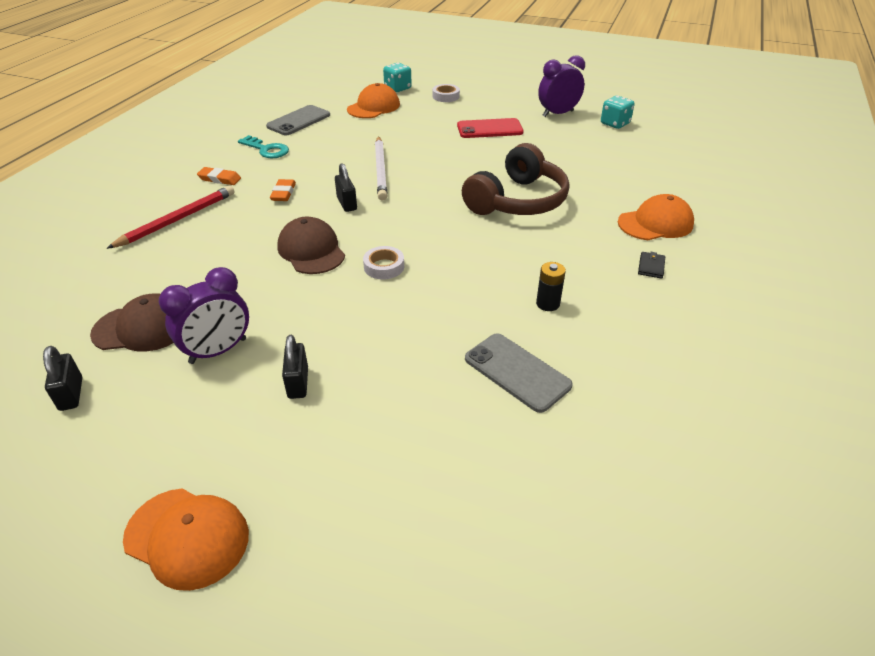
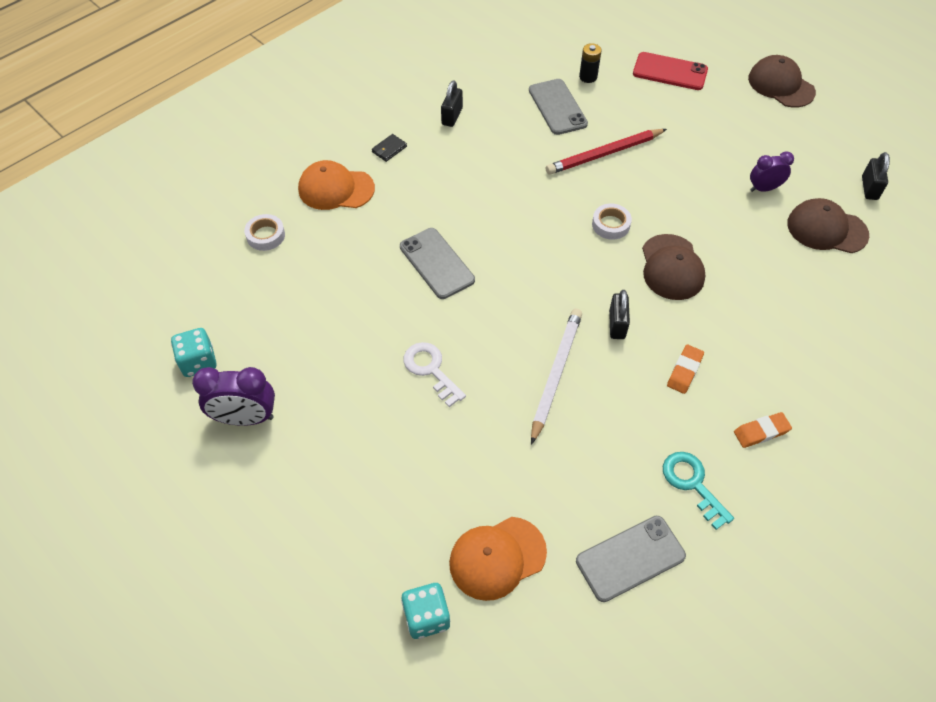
camera: 155 degrees left, 15 degrees up
red pencil [106,186,235,249] -> red pencil moved to [546,129,667,175]
orange cap [123,489,249,591] -> brown cap [748,55,816,107]
purple clock [159,267,249,364] -> purple clock [750,151,794,192], size x0.64
orange eraser [197,167,241,185] -> orange eraser turned 60 degrees counterclockwise [734,412,792,448]
black padlock [282,335,308,399] -> black padlock moved to [441,80,463,127]
white tape [433,84,460,102] -> white tape moved to [244,214,285,251]
red phone [457,118,524,138] -> red phone moved to [633,52,708,90]
brown headphones [462,143,569,215] -> grey phone [400,228,475,299]
black battery [536,262,566,311] -> black battery moved to [579,43,602,83]
none -> white key [404,342,466,407]

